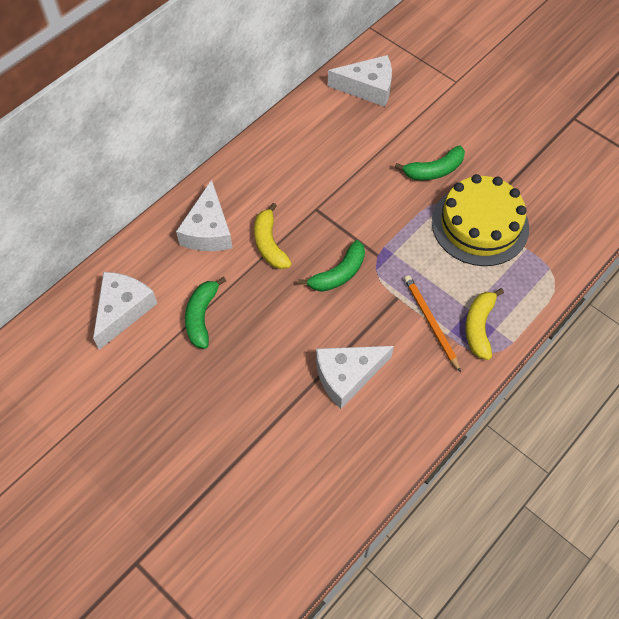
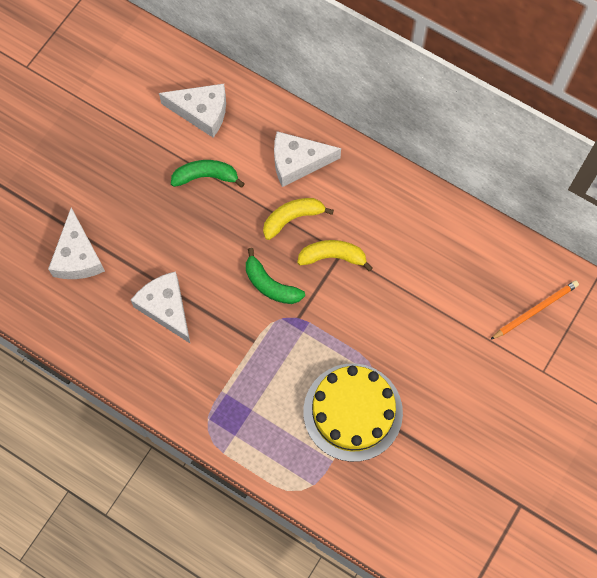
camera: 80 degrees right, 10 degrees up
white cheese [328,55,392,107] -> white cheese moved to [48,207,105,279]
green banana [394,145,465,180] -> none
orange pencil [404,275,461,372] -> orange pencil moved to [490,280,579,340]
yellow banana [466,288,504,360] -> yellow banana moved to [297,240,373,271]

